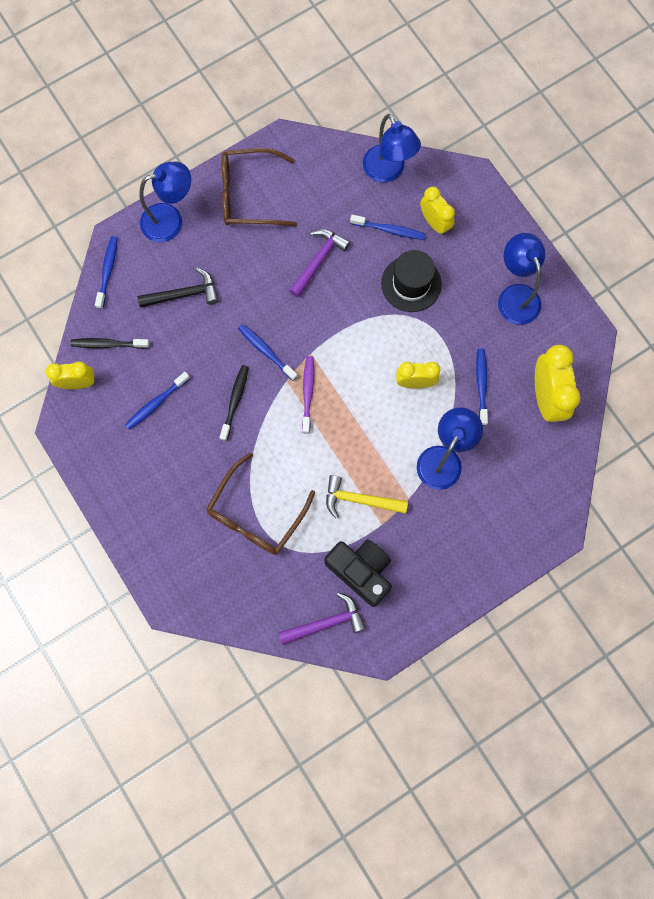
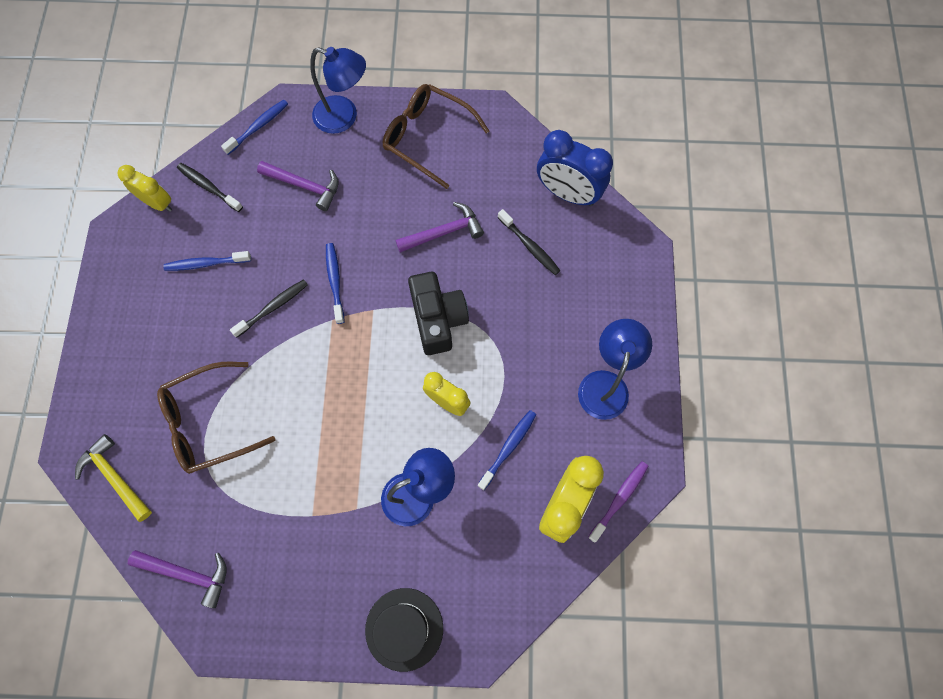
camera: 35 degrees right, 5 degrees down
black hammer [137,268,219,308] -> purple hammer [257,161,339,211]
purple toothbrush [302,356,314,434] -> purple toothbrush moved to [588,461,648,542]
black camera [324,539,392,607] -> black camera moved to [408,272,469,355]
yellow hammer [326,475,408,518] -> yellow hammer moved to [75,434,152,522]
blue toothbrush [350,215,426,240] -> black toothbrush [497,209,561,275]
blue lamp [363,114,421,183] -> blue clock [537,130,613,206]
black hat [381,250,442,312] -> black hat moved to [365,588,443,672]
yellow clock [420,187,455,235] -> none

